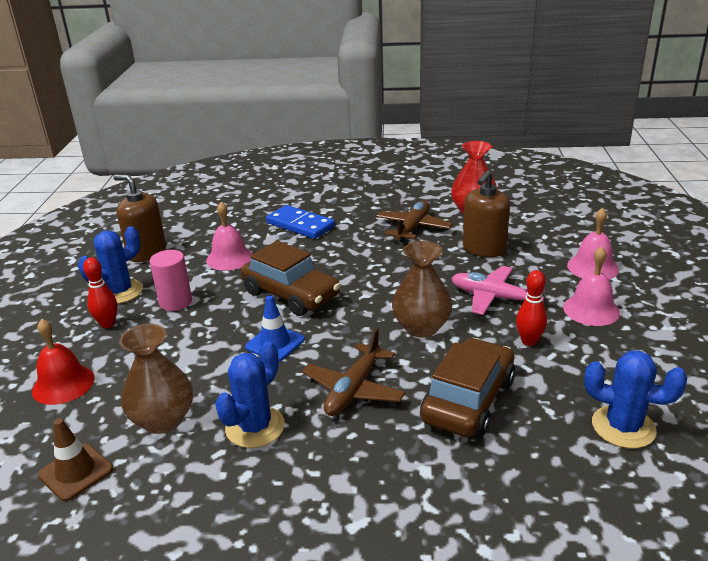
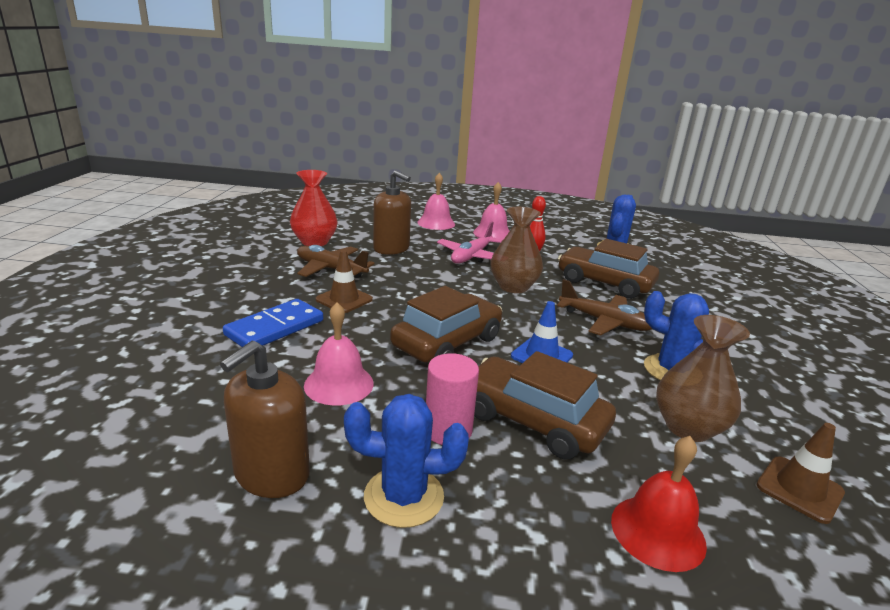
camera: 90 degrees left, 5 degrees down
blue cactus [78,226,143,304] -> blue cactus turned 45 degrees counterclockwise [344,394,469,528]
red bowling pin [83,257,117,328] -> none
none -> brown traffic cone [316,250,373,313]
none -> brown car [474,351,616,460]

